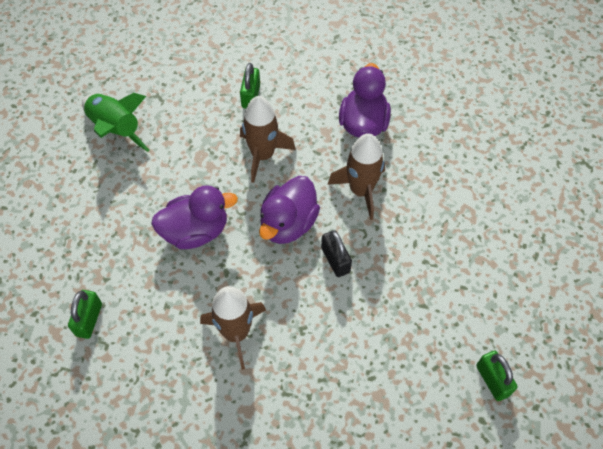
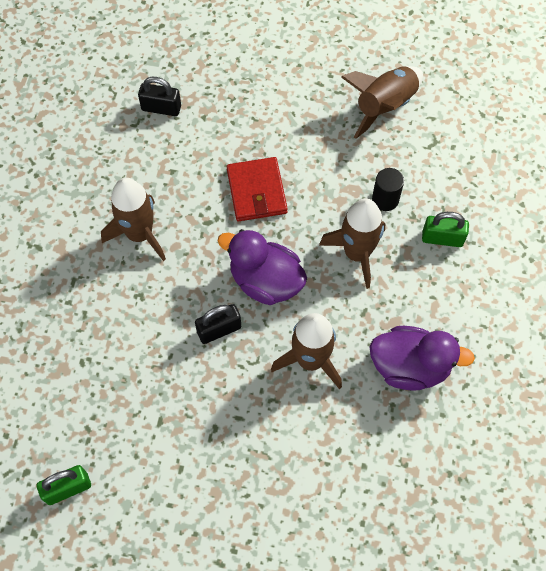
camera: 90 degrees right, 5 degrees up
green padlock [68,290,102,339] -> black padlock [138,77,181,116]
green rocket [82,93,150,152] -> brown rocket [341,66,423,139]
purple duck [151,185,238,249] -> red wallet [227,157,288,221]
none -> black cylinder [372,168,404,211]

